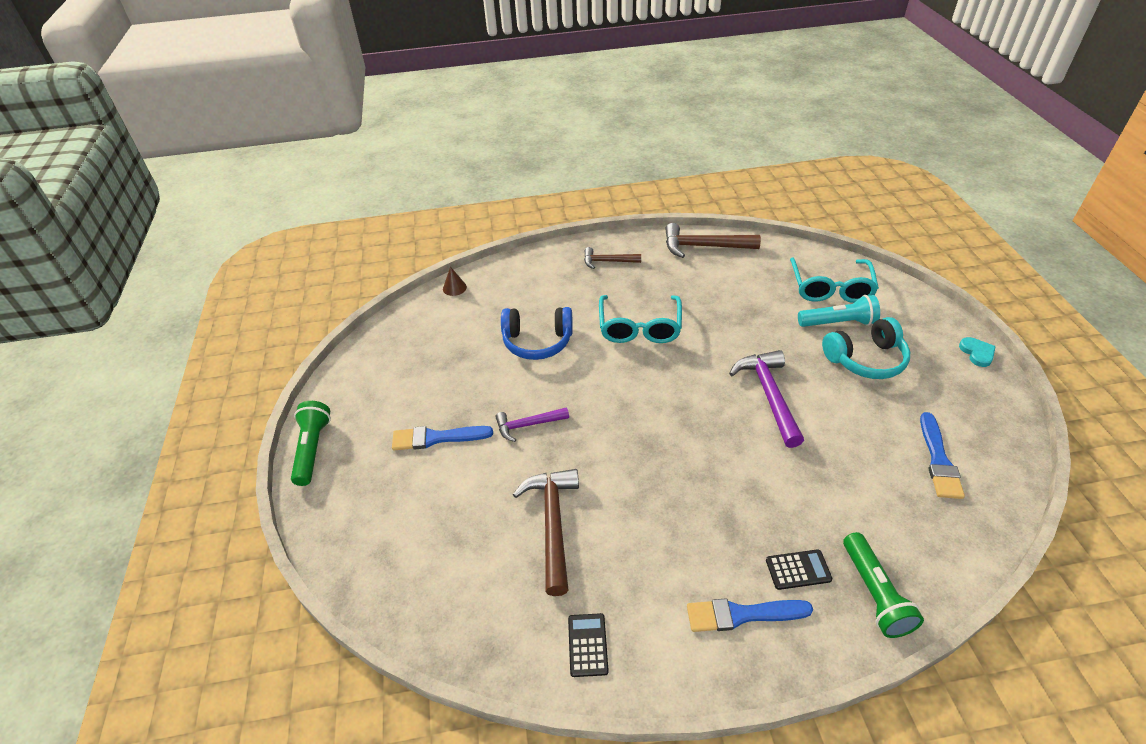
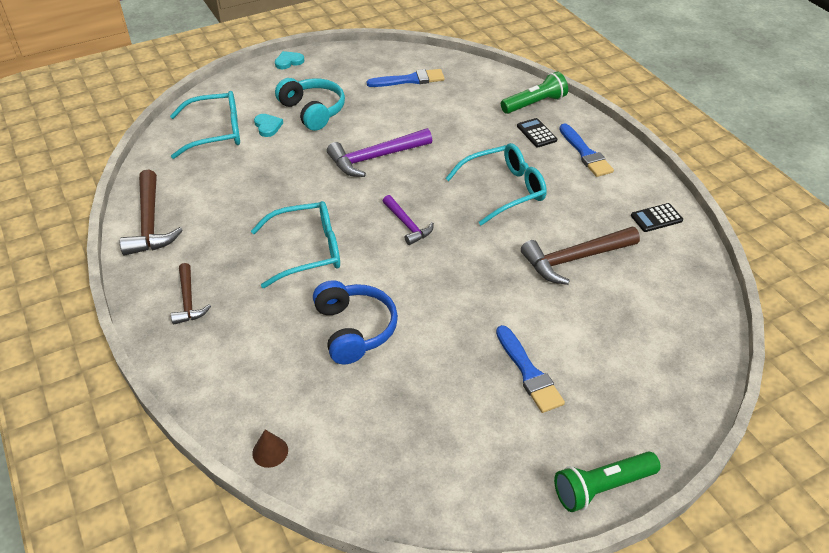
camera: 110 degrees left, 0 degrees up
purple hammer [495,407,569,442] -> purple hammer moved to [383,195,434,245]
turquoise flashlight [798,295,880,327] -> turquoise heart [254,114,283,137]
none -> turquoise glasses [445,143,547,226]

